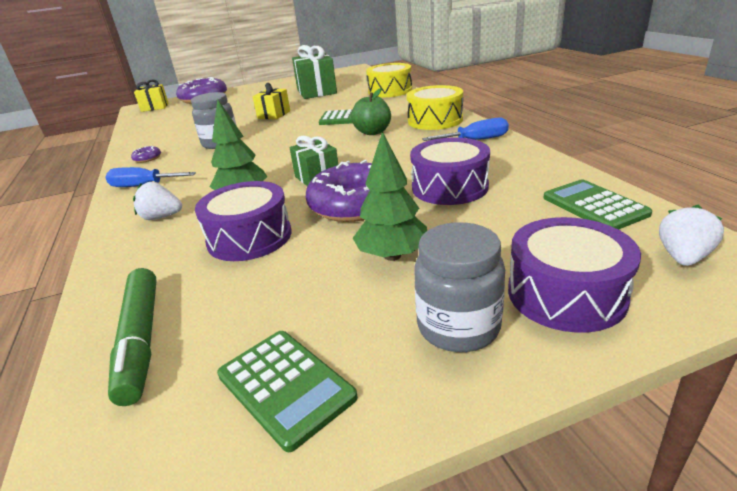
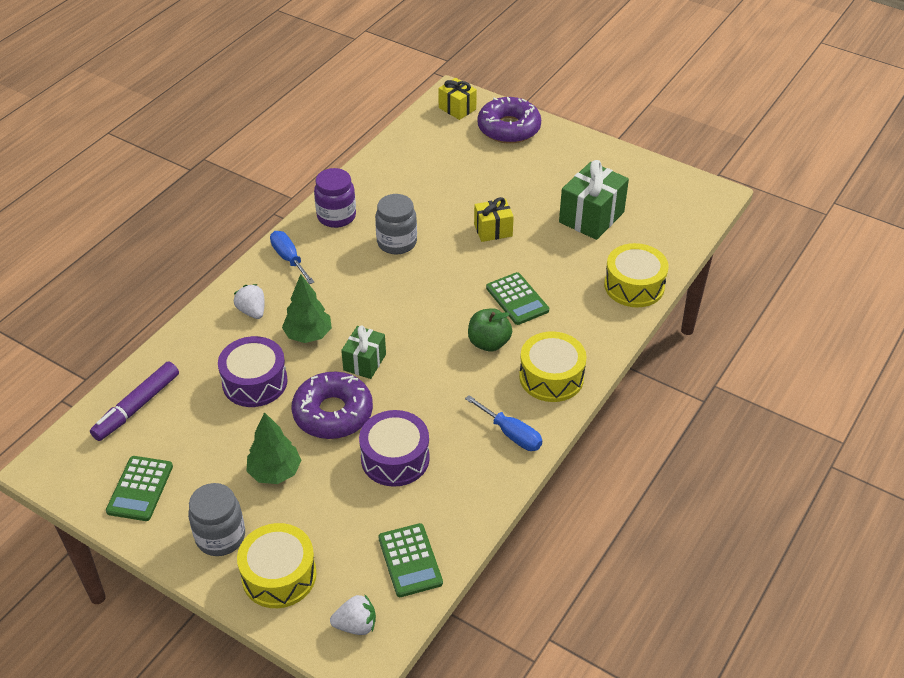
camera: 50 degrees right, 15 degrees up
green marker [108,268,157,406] -> purple marker [90,362,179,441]
purple donut [131,146,161,163] -> purple jar [314,168,356,228]
purple drum [508,217,641,333] -> yellow drum [237,523,317,608]
green calculator [543,179,652,230] -> green calculator turned 135 degrees clockwise [378,523,443,597]

